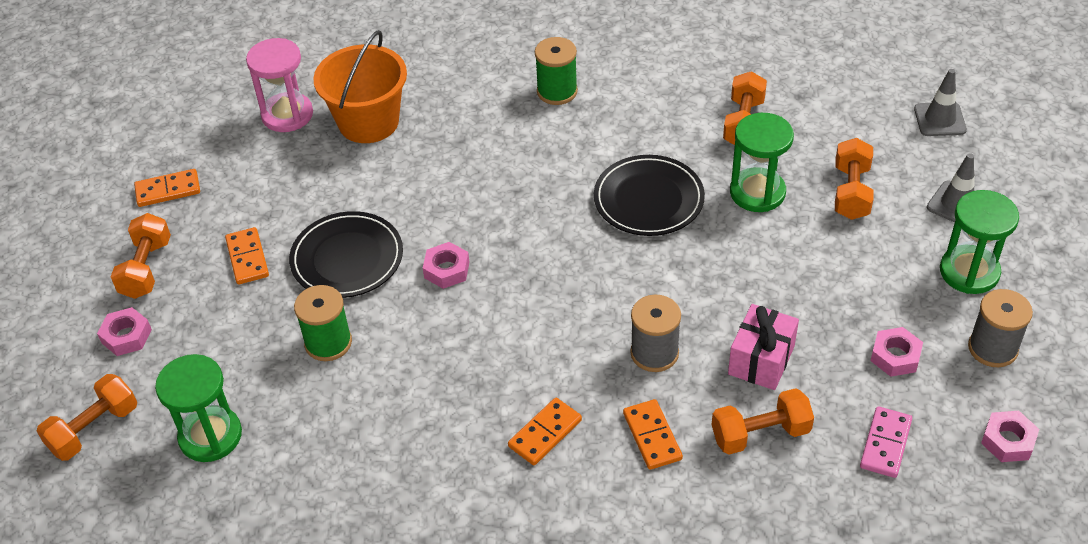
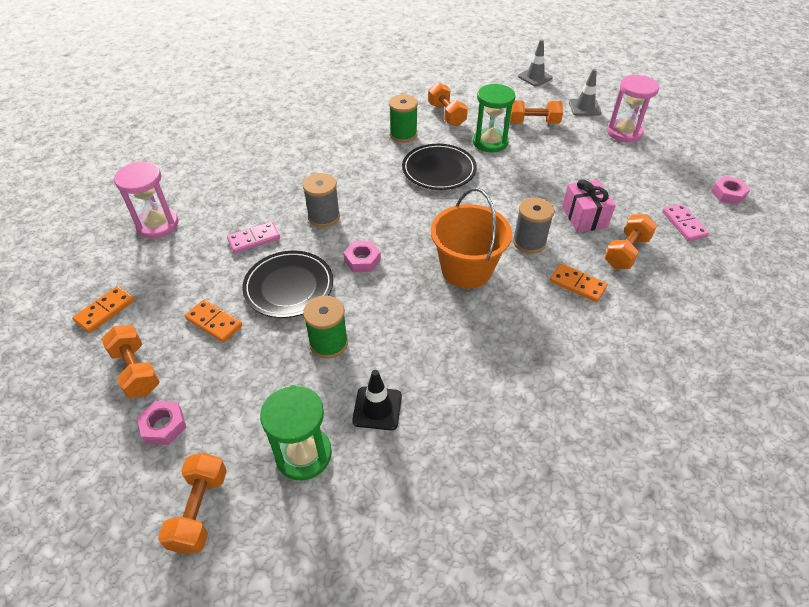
camera: 40 degrees left, 0 degrees up
orange bucket [313,30,407,143] -> orange bucket moved to [431,188,512,288]
orange domino [508,398,582,465] -> none
green spool [535,37,578,105] -> green spool moved to [389,94,418,143]
orange dumbbell [835,138,874,220] -> orange dumbbell turned 60 degrees counterclockwise [510,100,563,124]
pink nut [871,327,923,377] -> none
green hourglass [940,190,1019,294] -> pink hourglass [607,75,659,142]
grey spool [968,289,1033,367] -> grey spool moved to [303,173,340,227]
none -> pink domino [227,222,280,254]
none -> black traffic cone [352,370,402,430]

